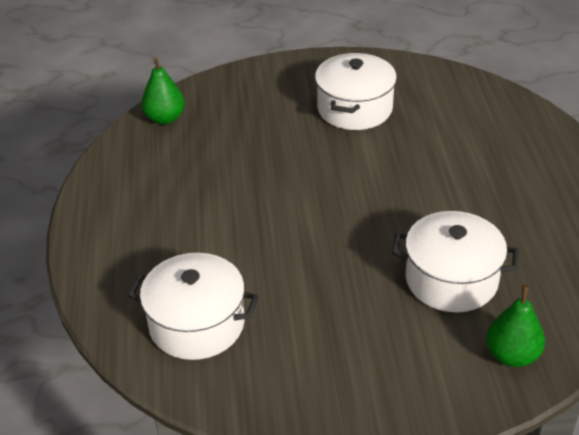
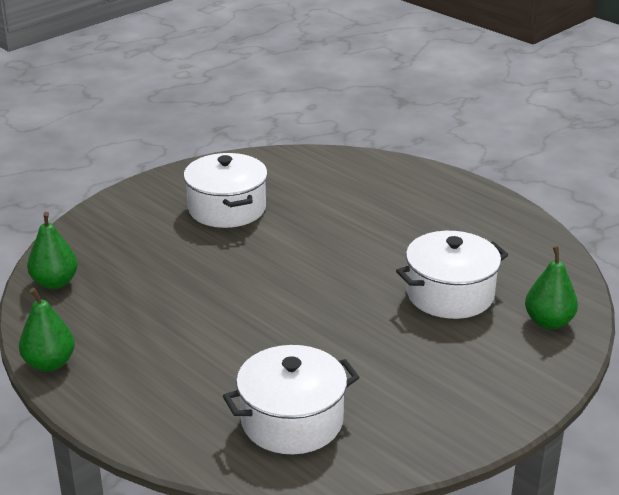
camera: 40 degrees left, 10 degrees down
none -> green pear [19,288,75,372]

